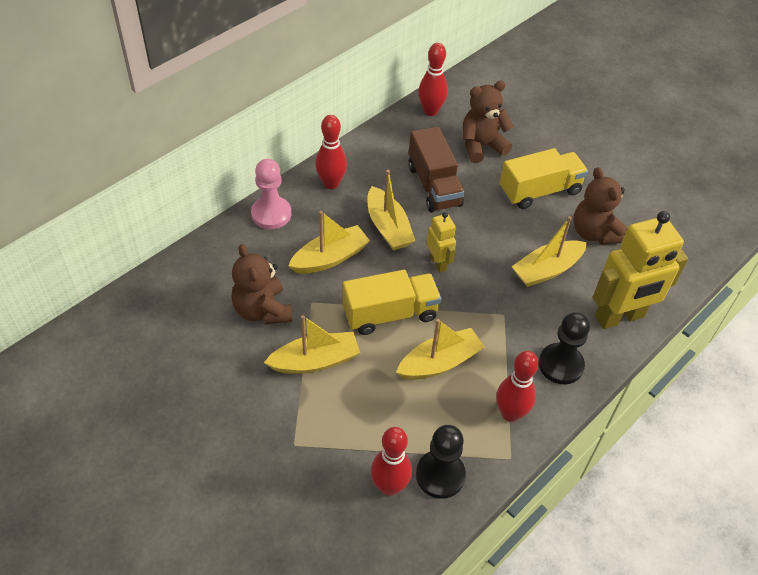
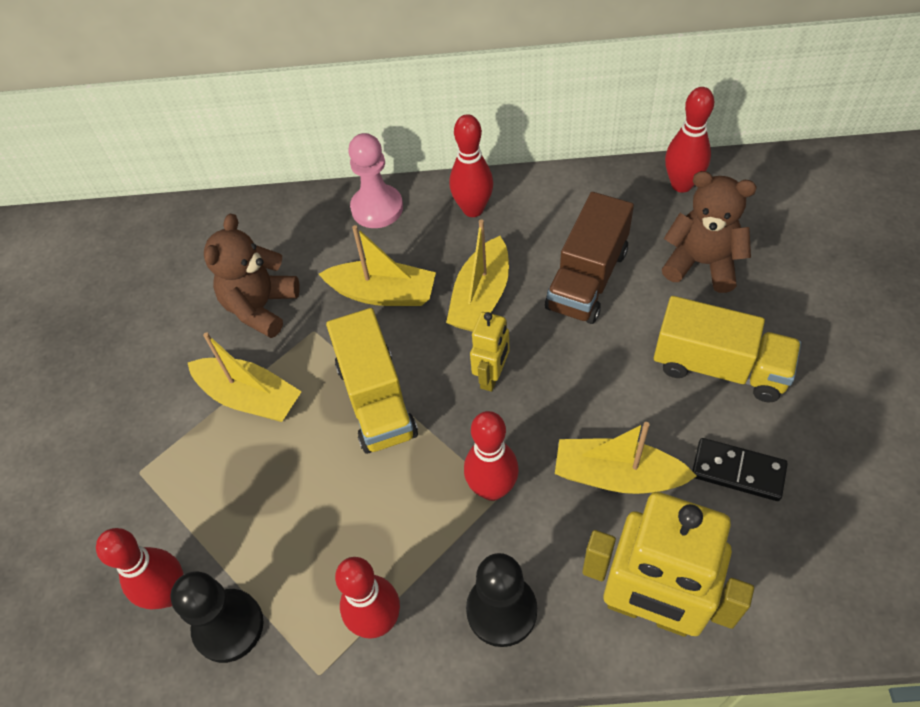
camera: 50 degrees right, 5 degrees up
yellow truck [342,270,441,335] -> yellow truck turned 45 degrees clockwise [326,308,418,454]
yellow boat [396,319,485,380] -> none
brown teddy bear [573,167,627,245] -> black domino [692,438,788,501]
none -> red bowling pin [464,411,519,501]

